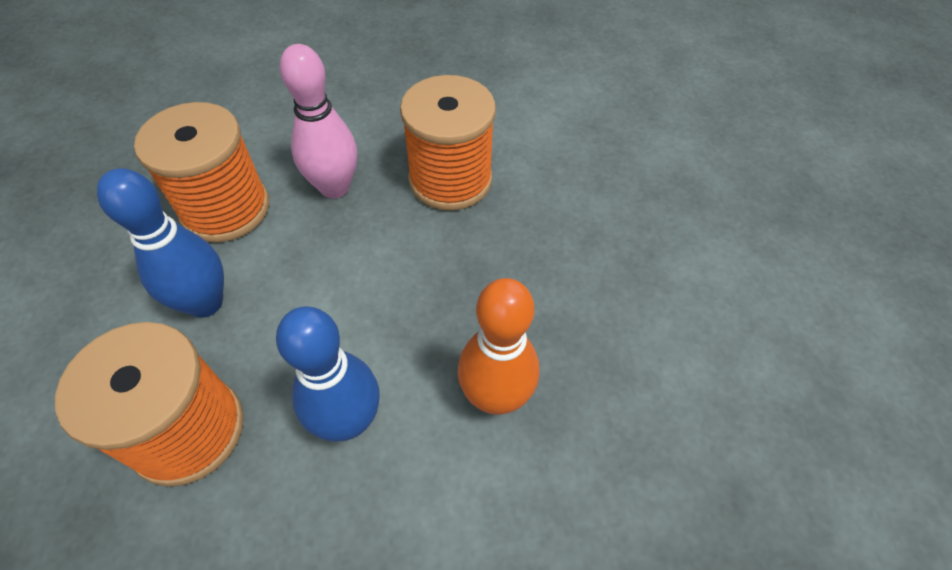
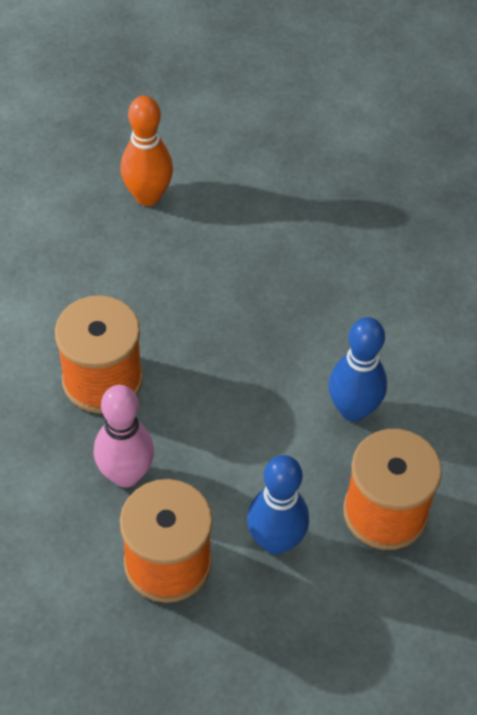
camera: 100 degrees left, 0 degrees up
orange bowling pin [458,278,540,415] -> orange bowling pin moved to [120,96,173,206]

